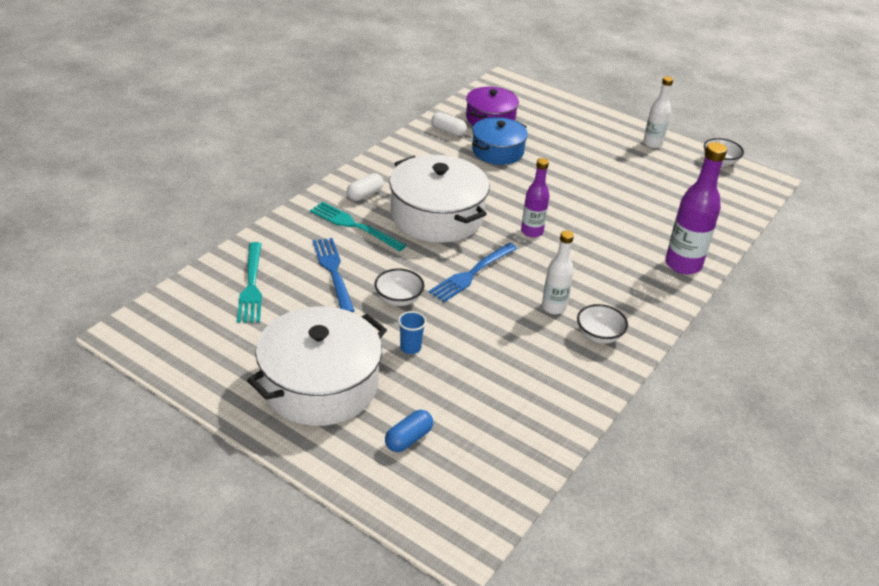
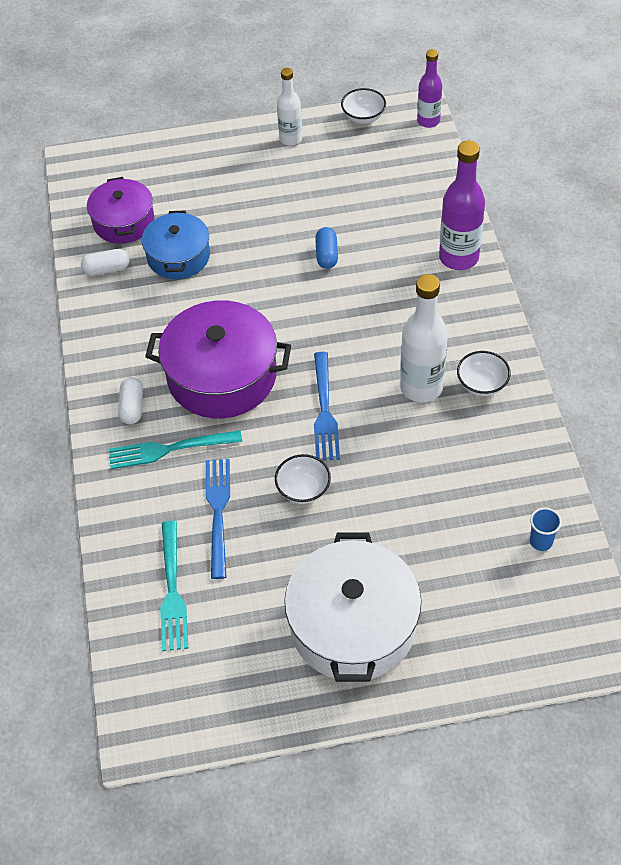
camera: 40 degrees left, 15 degrees up
turquoise fork [237,242,262,323] -> turquoise fork turned 45 degrees clockwise [160,521,188,651]
blue fork [313,238,355,312] -> blue fork turned 60 degrees clockwise [206,459,230,579]
blue capsule [385,410,433,452] -> blue capsule moved to [315,227,338,269]
white pot [389,155,489,243] -> purple pot [145,300,291,418]
blue cup [398,311,426,354] -> blue cup moved to [530,508,562,551]
purple bottle [521,158,549,238] -> purple bottle moved to [417,49,442,128]
white bottle [542,231,574,314] -> white bottle [400,274,448,402], size x1.60

